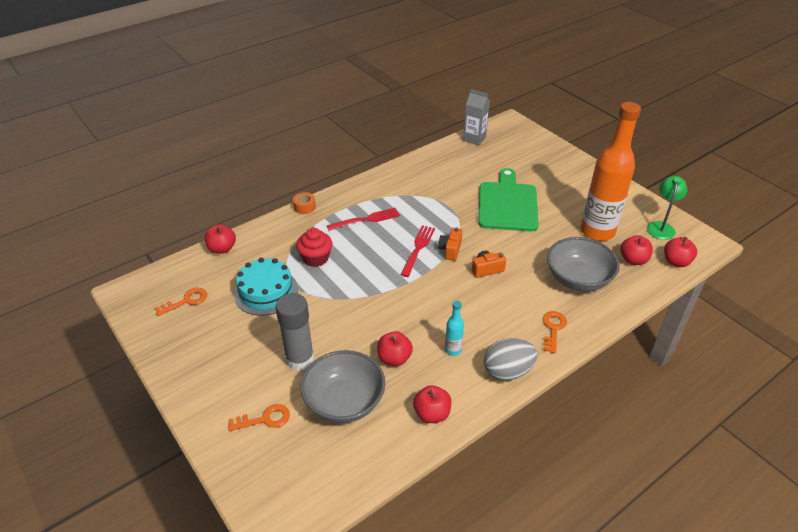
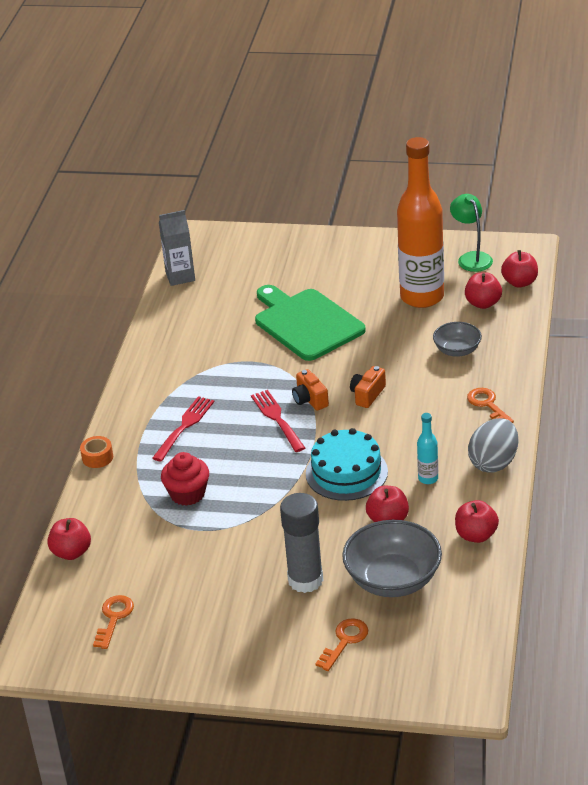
camera: 40 degrees left, 5 degrees down
turquoise cake [234,258,298,316] -> turquoise cake moved to [306,428,388,501]
grey bowl [547,237,620,292] -> grey bowl [433,322,482,357], size x0.57

